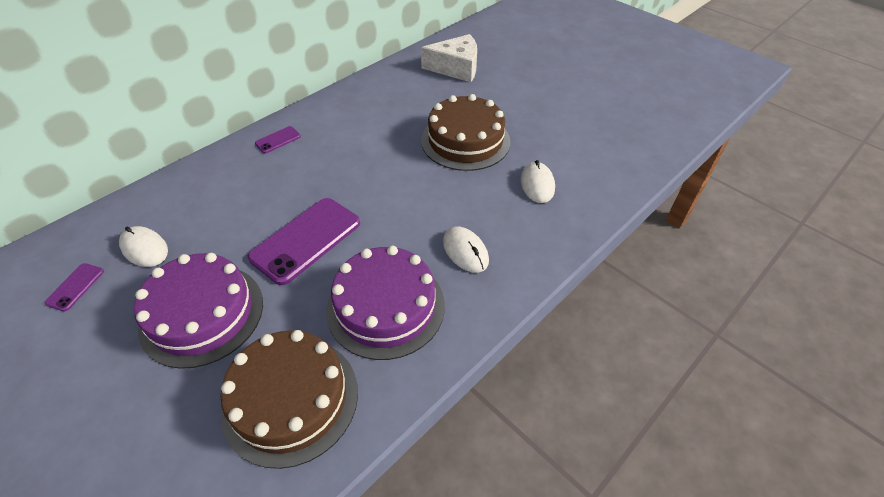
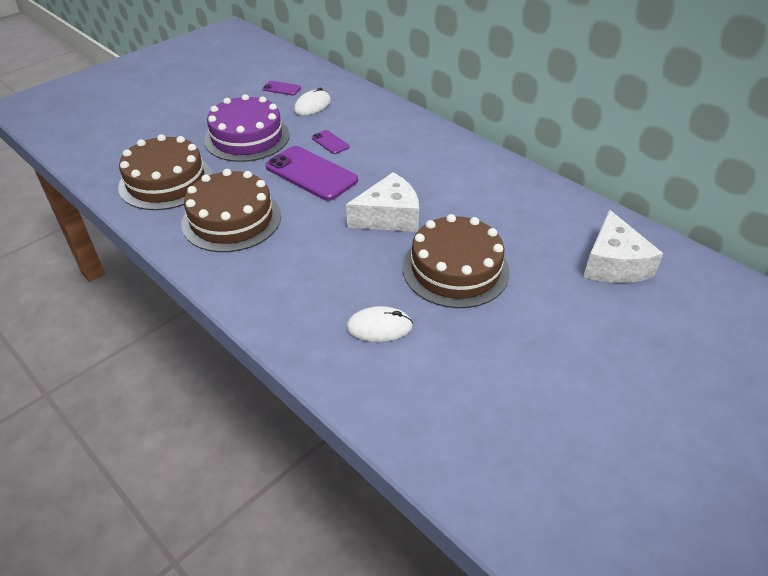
camera: 90 degrees right, 5 degrees down
purple phone [255,126,301,153] -> purple phone moved to [312,130,349,154]
purple cake [326,246,445,360] -> brown cake [182,169,281,252]
white mouse [443,226,489,273] -> none
none -> white cheese [346,172,419,232]

